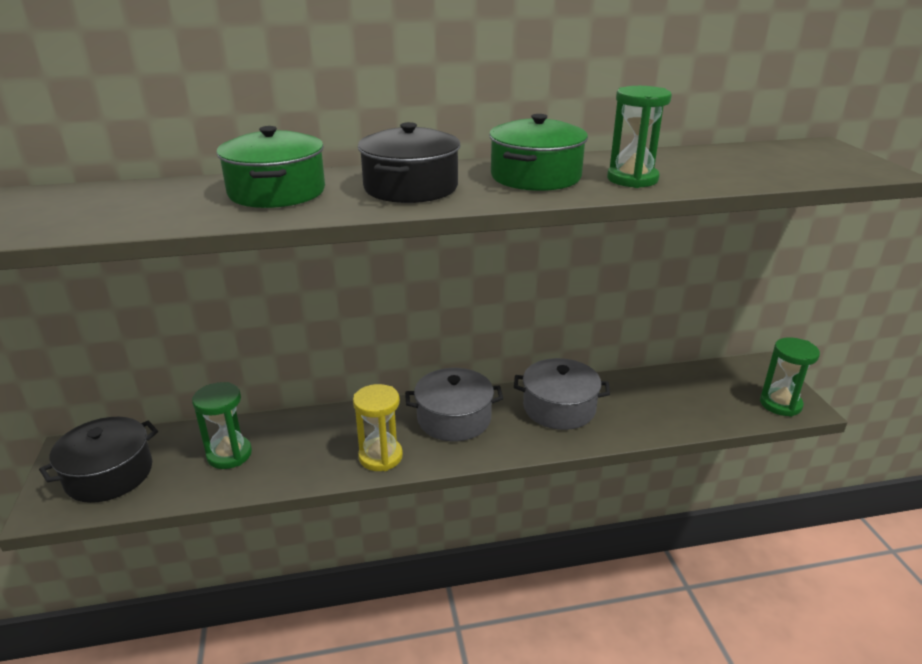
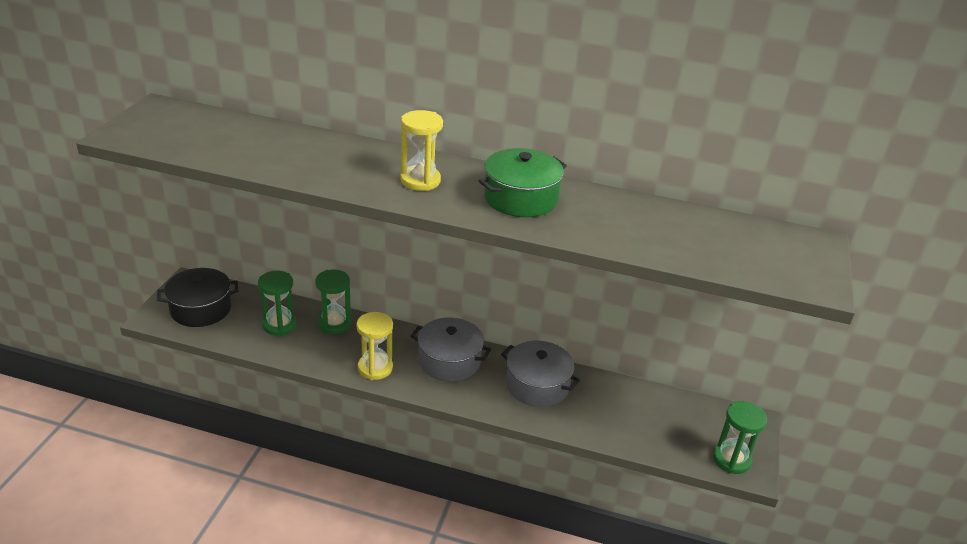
camera: 25 degrees right, 5 degrees up
green pot [217,126,325,208] -> none
black pot [358,122,460,203] -> yellow hourglass [400,110,443,191]
green hourglass [607,86,672,188] -> green hourglass moved to [315,270,351,334]

